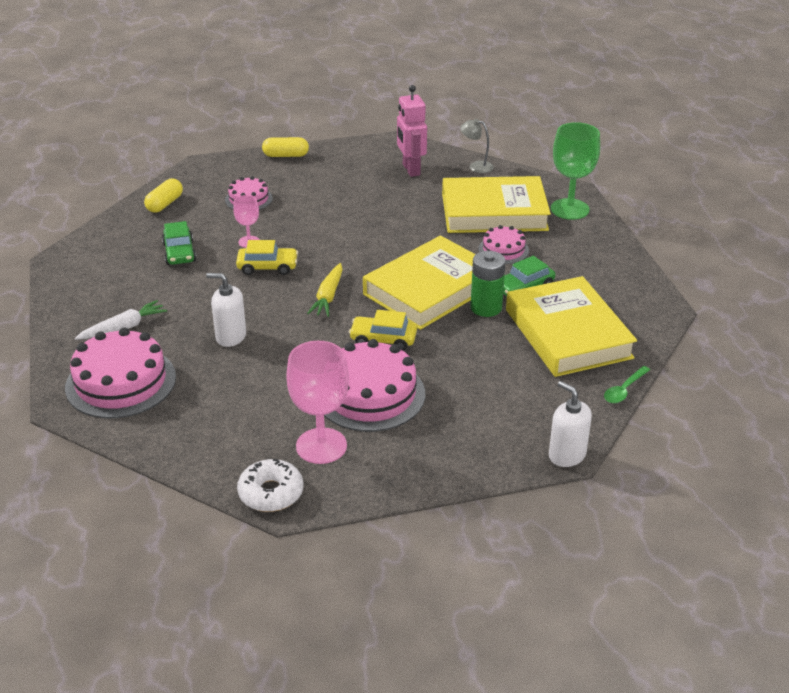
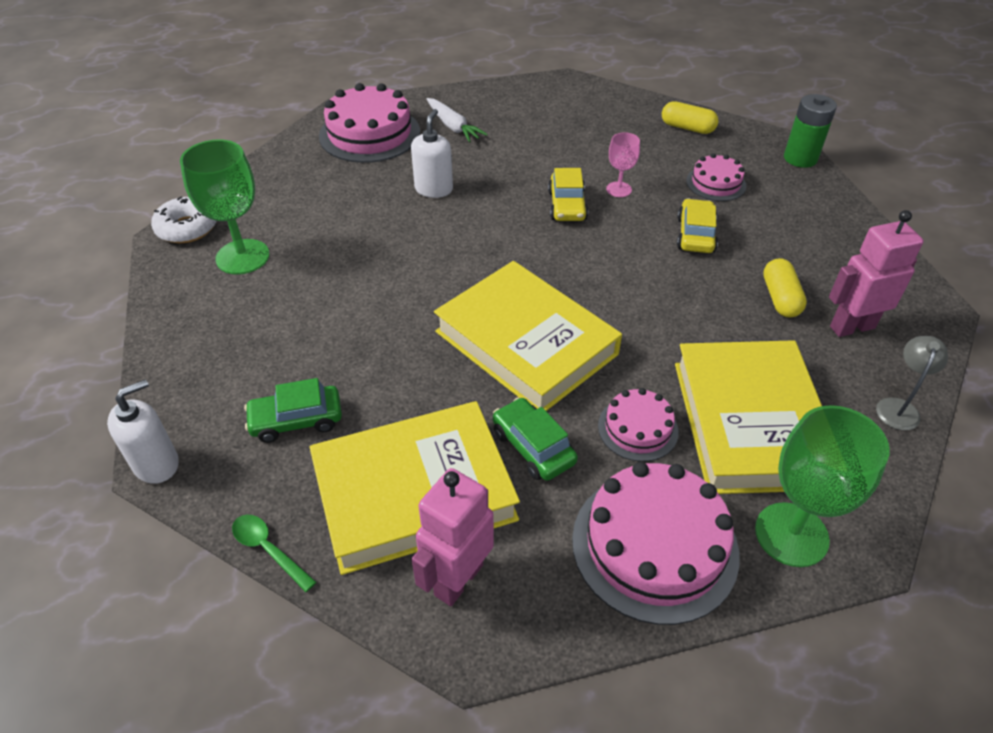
camera: 90 degrees right, 10 degrees up
green car [162,221,197,265] -> green car moved to [244,378,342,443]
yellow capsule [262,137,309,157] -> yellow capsule moved to [763,258,807,317]
pink goblet [286,341,349,464] -> green goblet [180,139,269,275]
yellow carrot [307,263,343,317] -> none
pink cake [324,339,425,432] -> pink cake moved to [572,462,740,625]
yellow car [349,310,417,351] -> yellow car moved to [677,199,718,253]
green battery [470,251,506,317] -> green battery moved to [784,94,837,168]
none -> pink robot [412,468,494,606]

